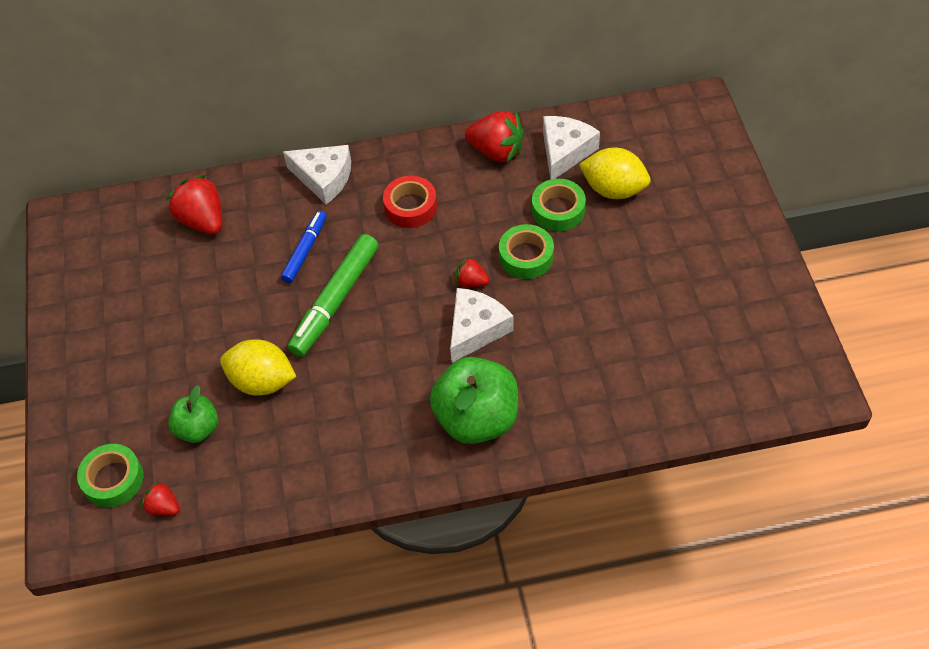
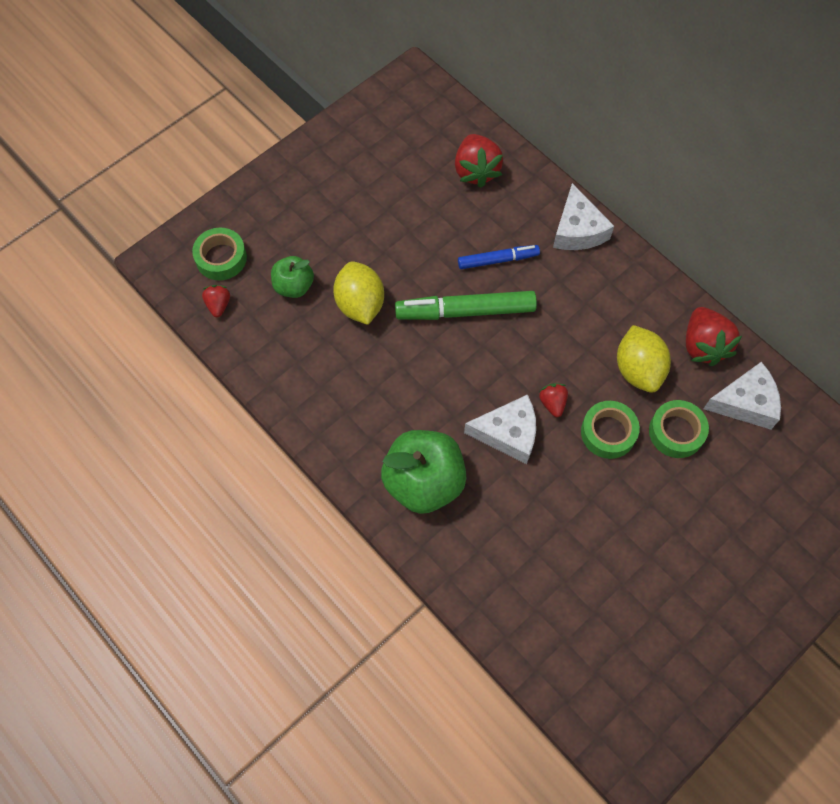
camera: 55 degrees right, 10 degrees up
red strawberry [166,175,222,234] -> red strawberry turned 150 degrees clockwise [455,134,503,188]
red tape [383,176,437,228] -> none
yellow lemon [579,148,650,199] -> yellow lemon moved to [617,325,671,393]

